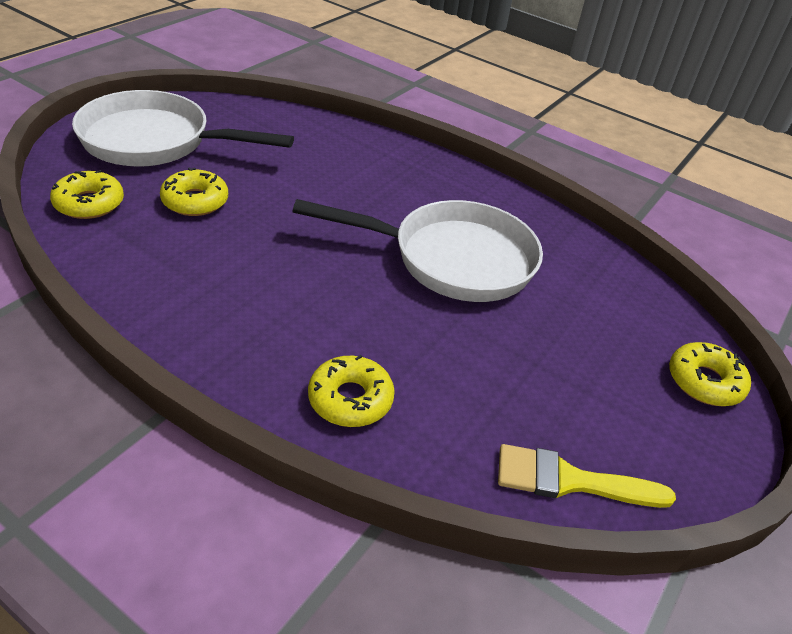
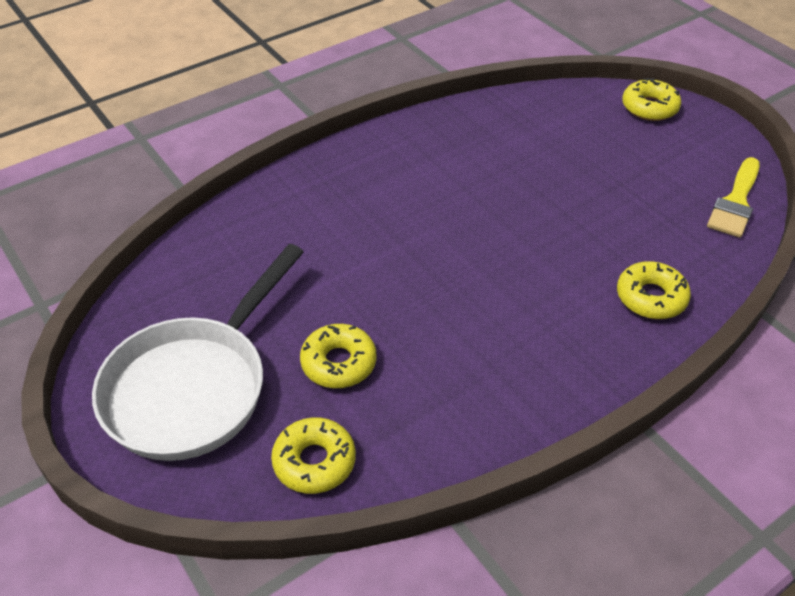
camera: 65 degrees left, 5 degrees up
white pan [293,199,543,302] -> none

